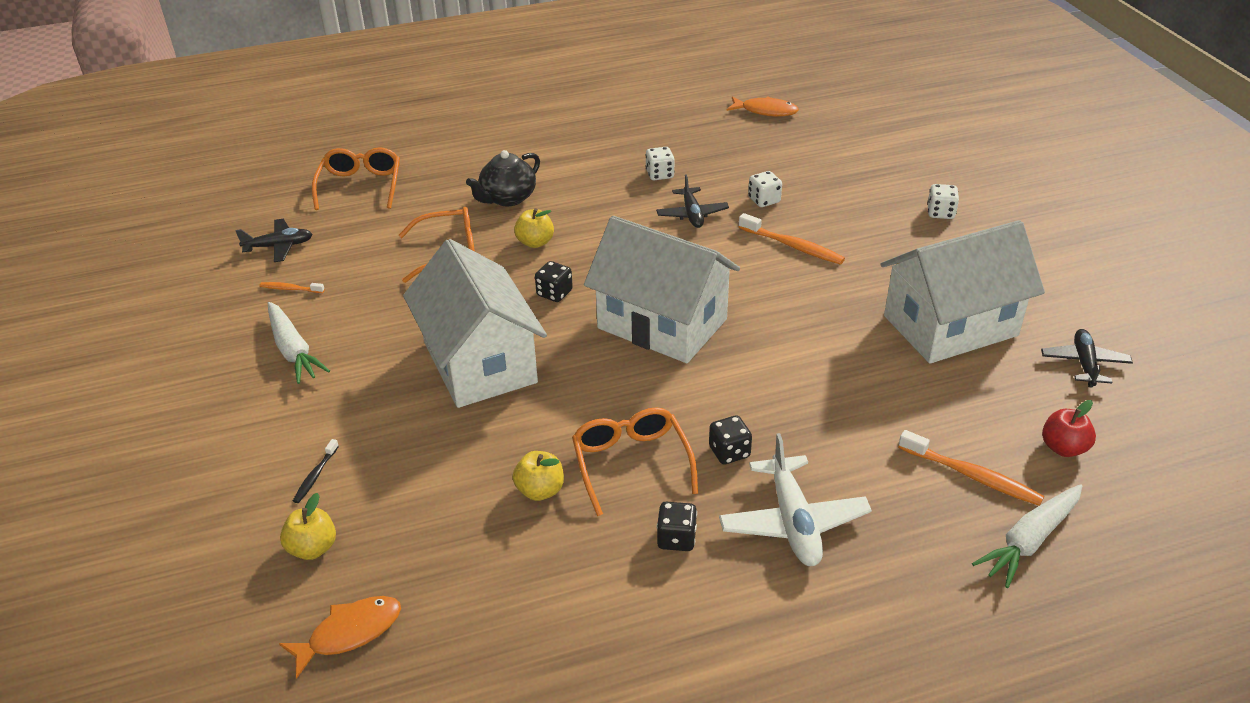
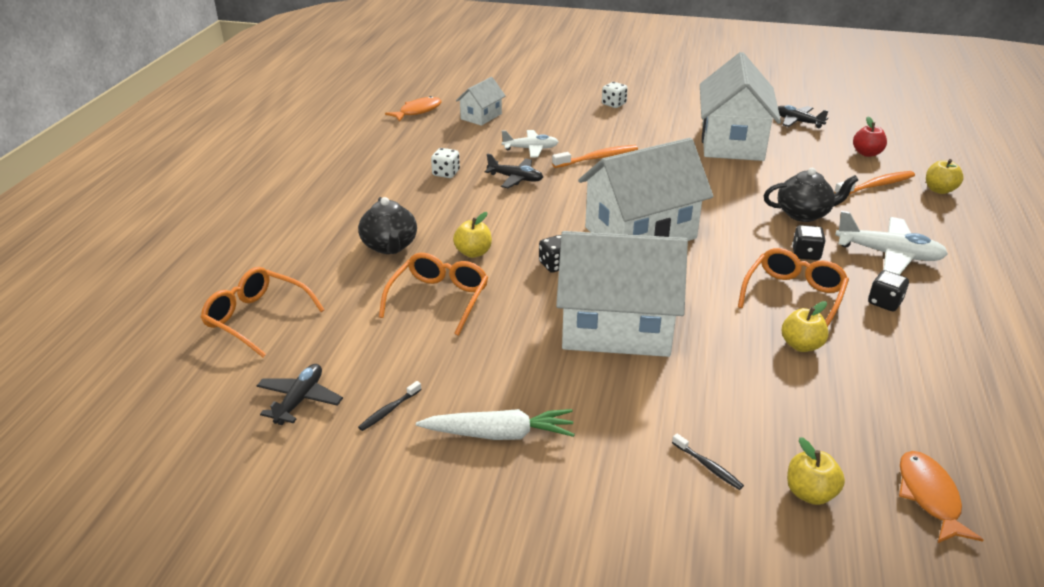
camera: 60 degrees left, 5 degrees down
orange toothbrush [260,282,325,293] -> black toothbrush [358,381,422,431]
orange glasses [572,407,698,516] -> orange glasses turned 105 degrees clockwise [738,248,849,327]
white dice [748,171,782,207] -> white plane [502,130,558,158]
white carrot [972,484,1082,588] -> yellow apple [926,159,964,194]
none -> white house [456,77,505,126]
none -> black teapot [764,168,858,222]

